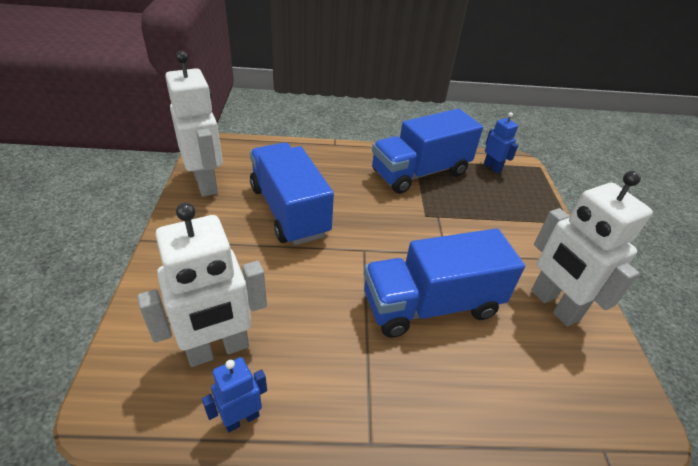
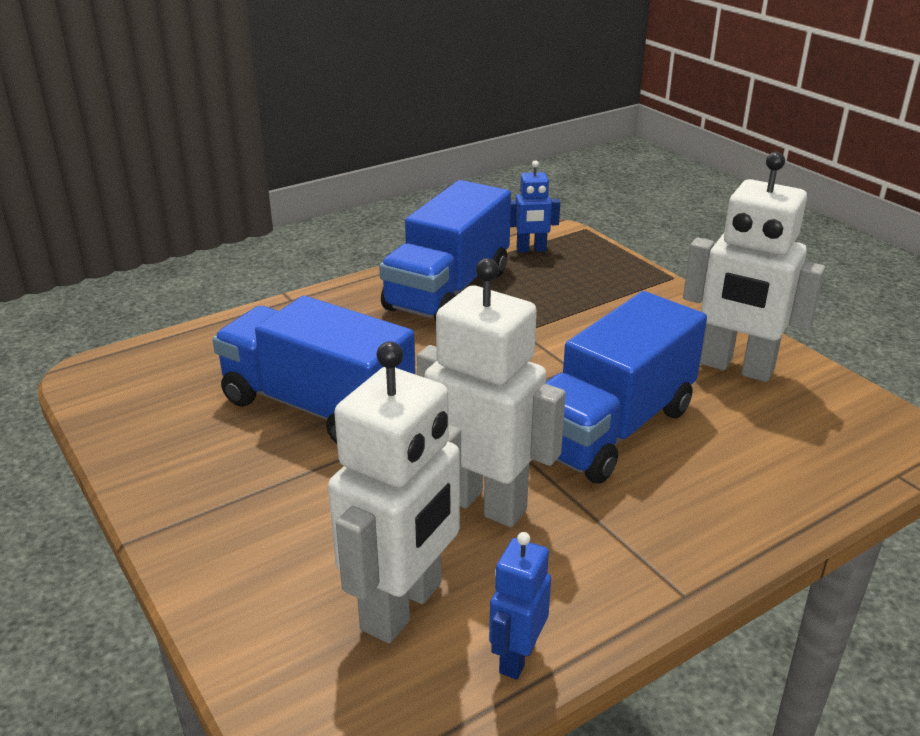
camera: 30 degrees left, 10 degrees down
white robot [165,51,223,197] -> white robot moved to [417,258,566,527]
blue robot [484,112,518,173] -> blue robot turned 150 degrees clockwise [510,160,560,253]

